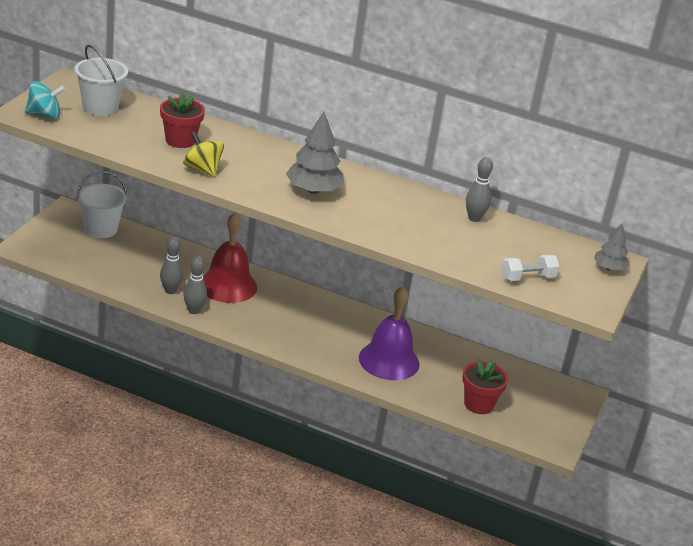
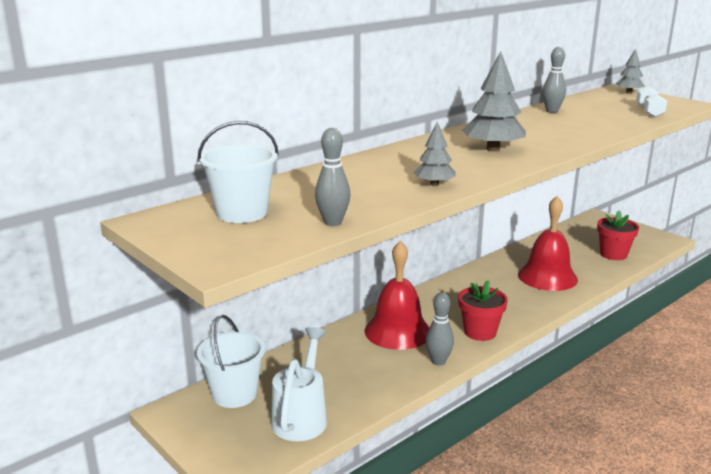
camera: 60 degrees left, 10 degrees down
turquoise spinning top [25,81,65,119] -> none
red flower pot [160,92,205,148] -> red flower pot moved to [458,280,508,341]
grey bowling pin [160,236,183,294] -> grey bowling pin moved to [315,128,351,226]
yellow spinning top [183,131,224,177] -> grey tree [414,122,456,186]
purple bell [359,286,420,380] -> red bell [518,196,578,291]
none -> white watering can [271,327,327,441]

